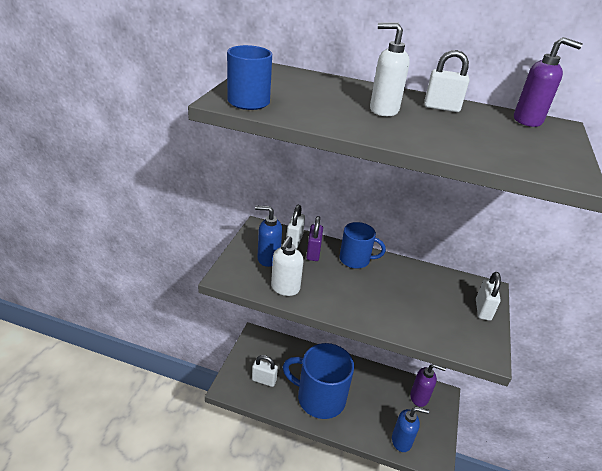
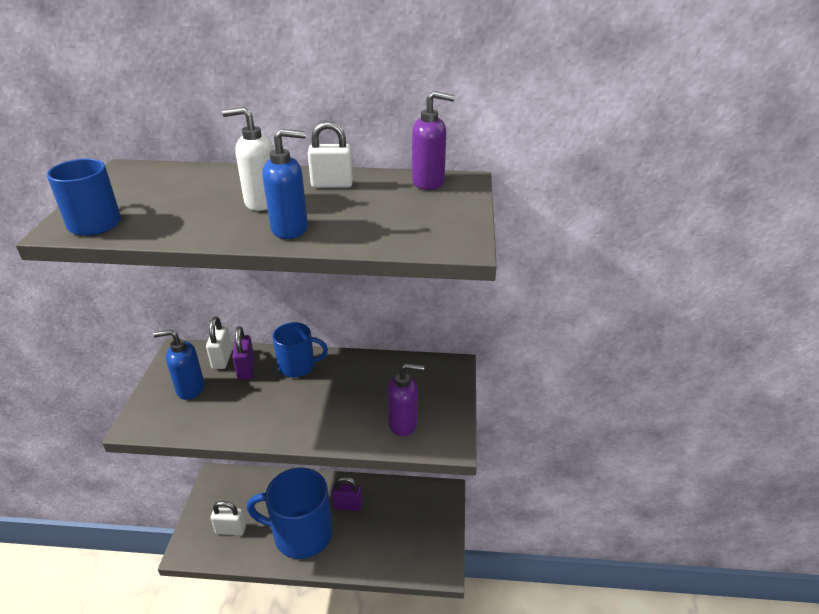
camera: 10 degrees left, 0 degrees up
white soap dispenser [271,236,303,296] -> none
blue soap dispenser [392,407,429,452] -> blue soap dispenser moved to [262,129,308,239]
purple soap dispenser [410,364,446,407] -> purple soap dispenser moved to [388,363,424,437]
white padlock [476,272,501,321] -> none
none -> purple padlock [332,476,362,511]

